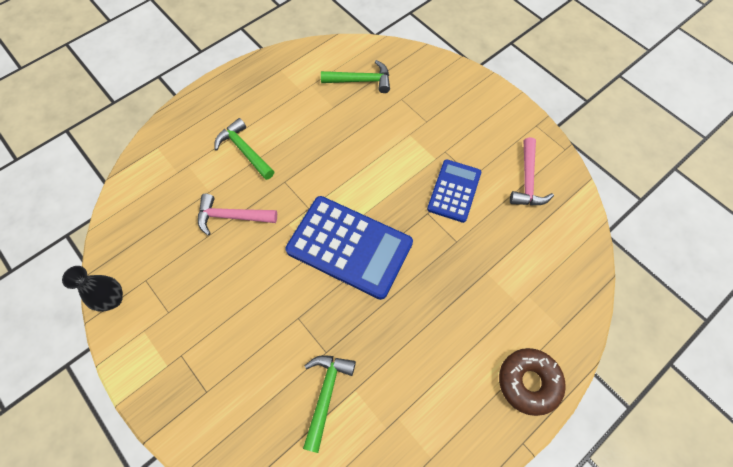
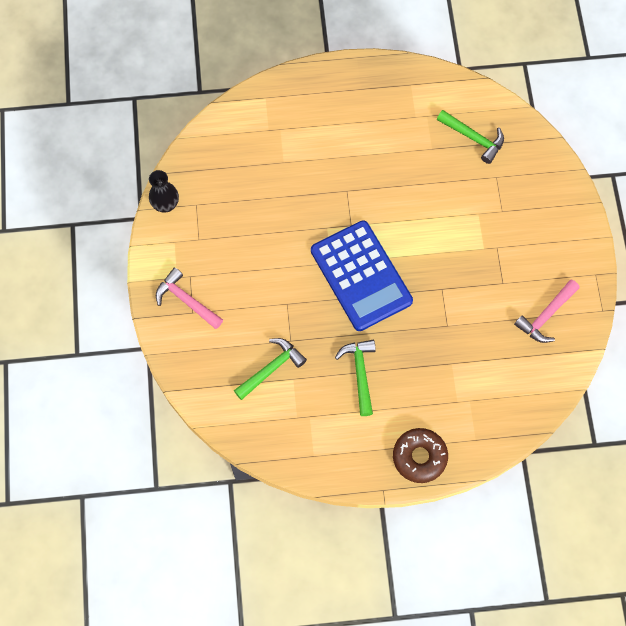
camera: 35 degrees right, 5 degrees up
pink hammer [198,194,277,236] -> pink hammer moved to [156,267,223,329]
green hammer [214,118,274,180] -> green hammer moved to [335,340,376,416]
blue calculator [427,159,481,223] -> none

